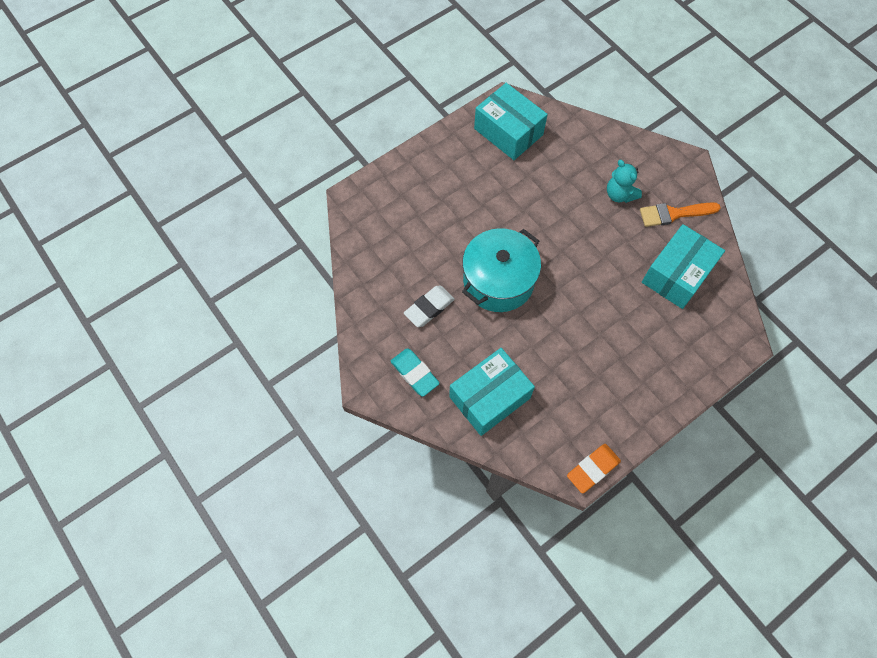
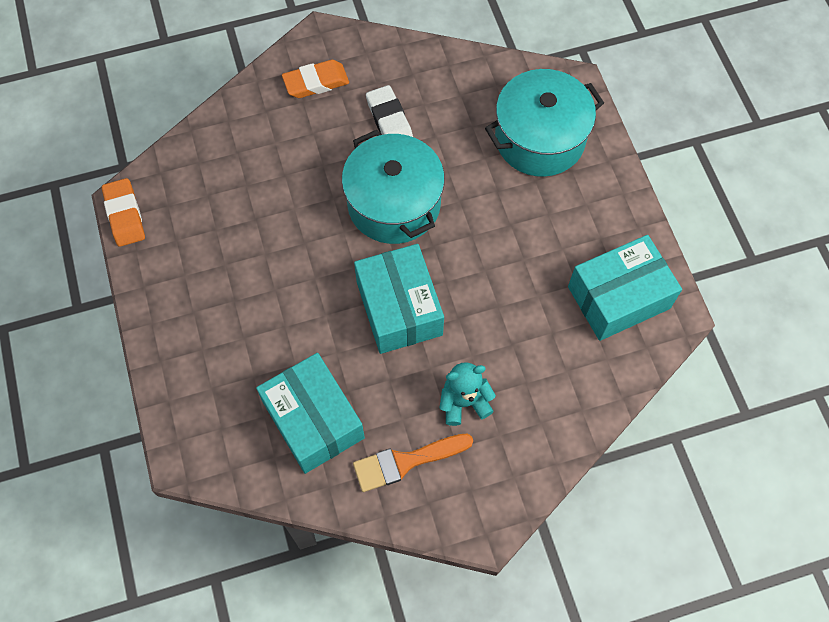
camera: 110 degrees right, 0 degrees up
turquoise eraser [391,348,440,397] -> orange eraser [282,60,349,98]
turquoise box [449,348,535,436] -> turquoise box moved to [354,244,444,354]
orange brush [640,202,721,227] -> orange brush turned 120 degrees counterclockwise [353,434,473,492]
none -> turquoise pot [485,69,604,177]

